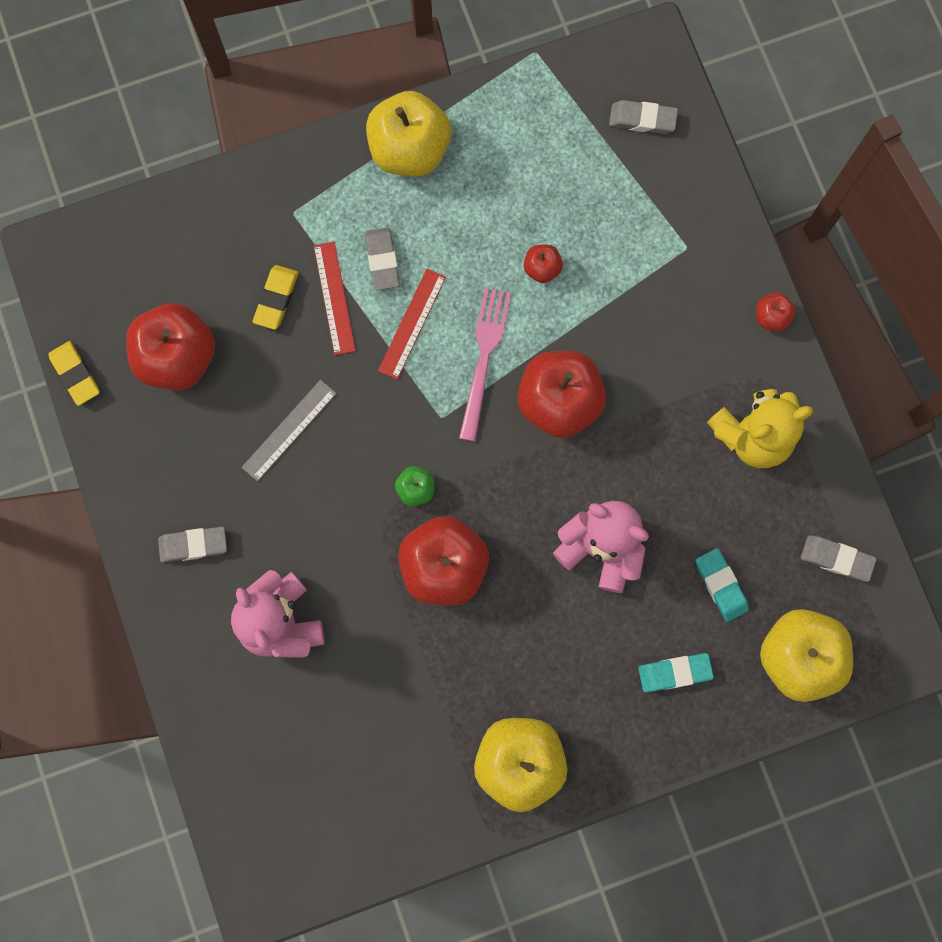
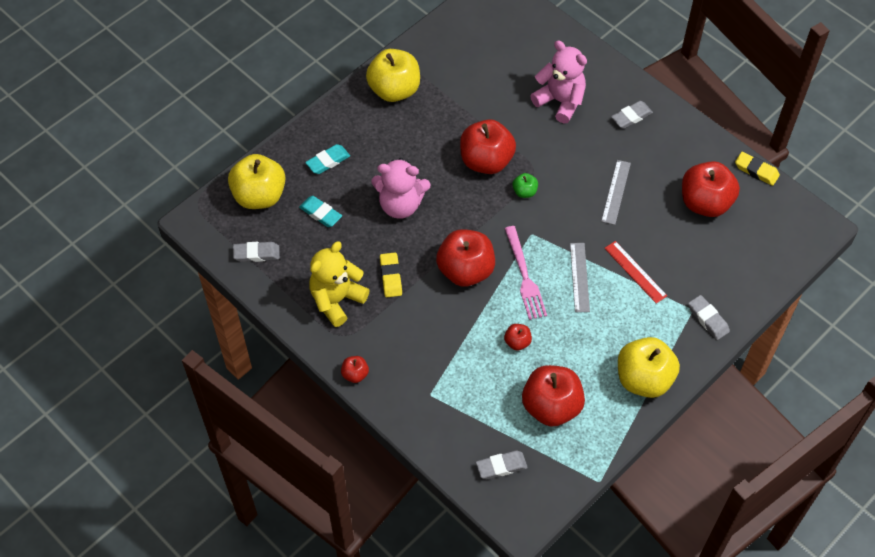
camera: 155 degrees right, 20 degrees down
yellow eraser [253,265,298,330] -> yellow eraser moved to [380,253,402,297]
grey eraser [365,228,400,290] -> grey eraser moved to [688,295,730,340]
red ruler [378,269,446,380] -> grey ruler [570,243,590,312]
none -> red apple [522,365,585,427]

